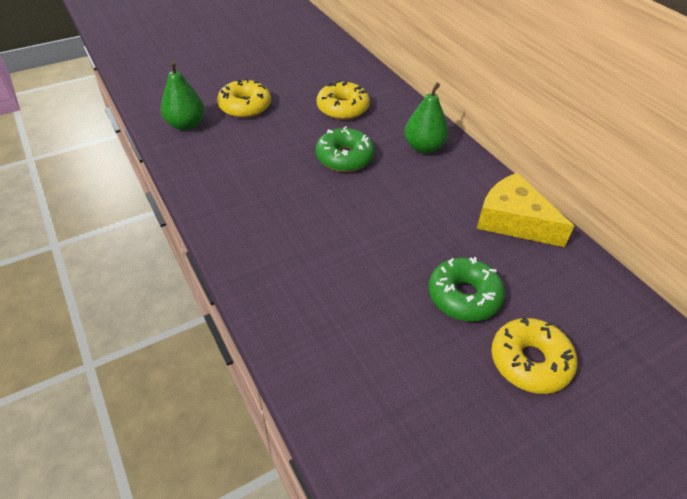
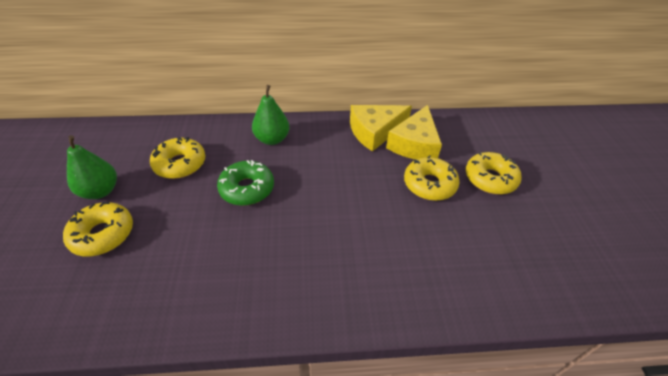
camera: 65 degrees left, 0 degrees up
green pear [161,61,204,130] -> green pear moved to [67,135,117,199]
green donut [429,257,505,321] -> yellow donut [404,155,460,201]
none -> yellow cheese [386,105,442,159]

